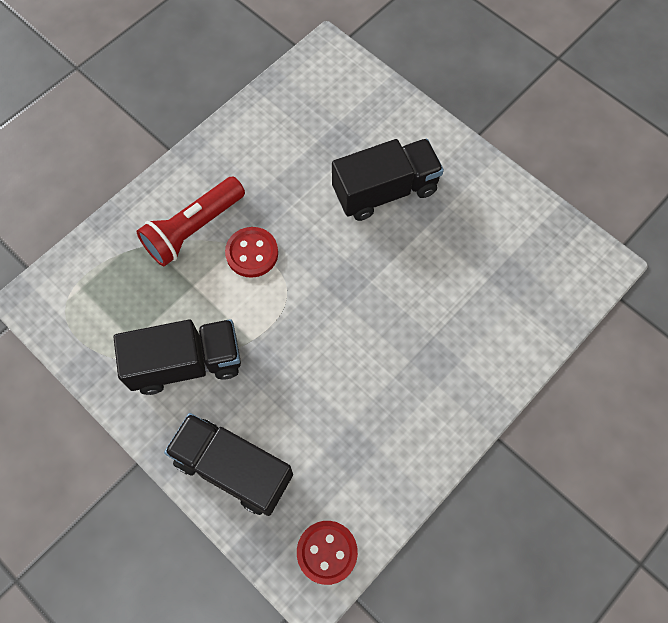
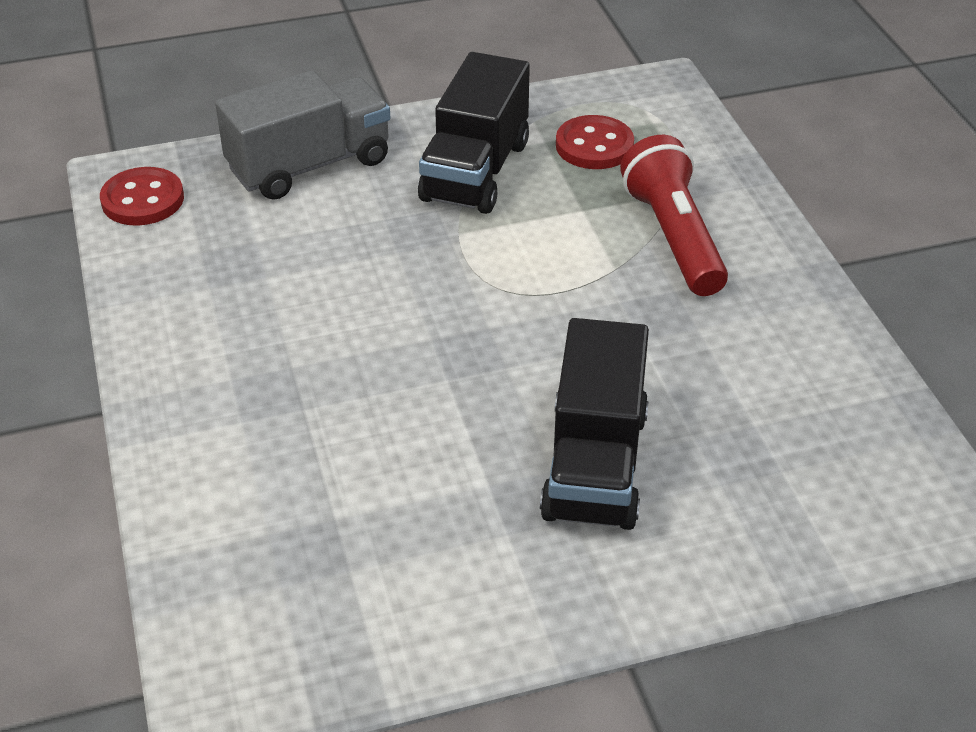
camera: 120 degrees right, 25 degrees down
black truck [164,413,293,516] -> grey truck [215,70,390,200]
red button [225,227,278,278] -> red button moved to [556,115,634,169]

